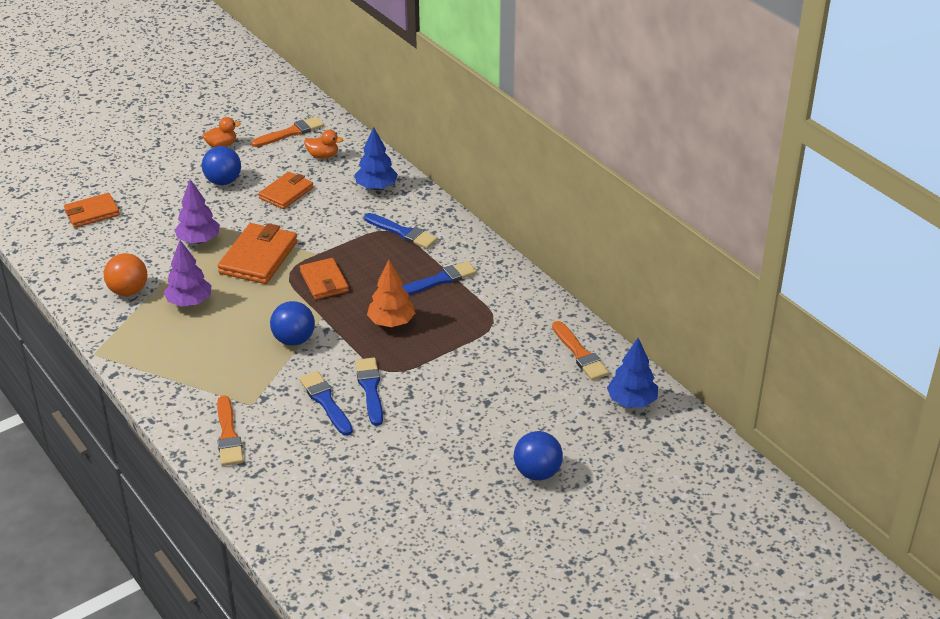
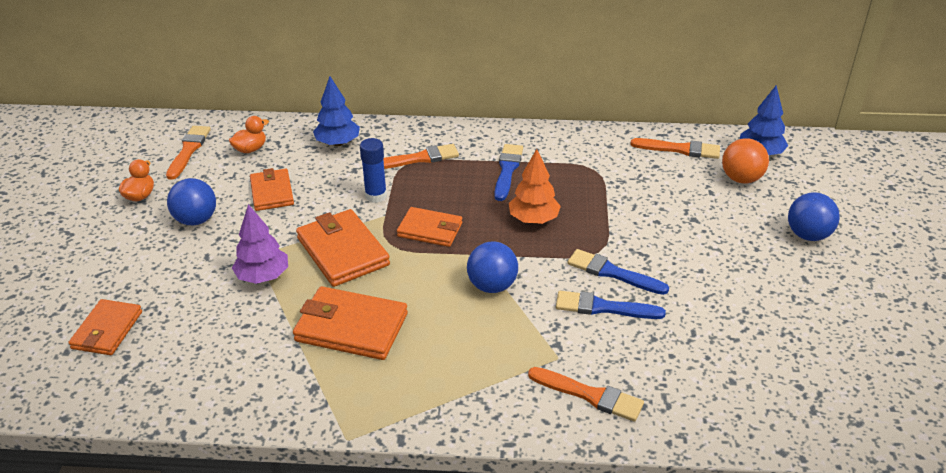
camera: 50 degrees left, 0 degrees up
orange ball [104,253,147,296] -> orange ball moved to [722,138,769,183]
purple tree [164,240,212,307] -> orange wallet [293,286,408,360]
blue brush [364,213,438,249] -> orange brush [383,144,459,169]
none -> blue glue stick [360,138,387,203]

